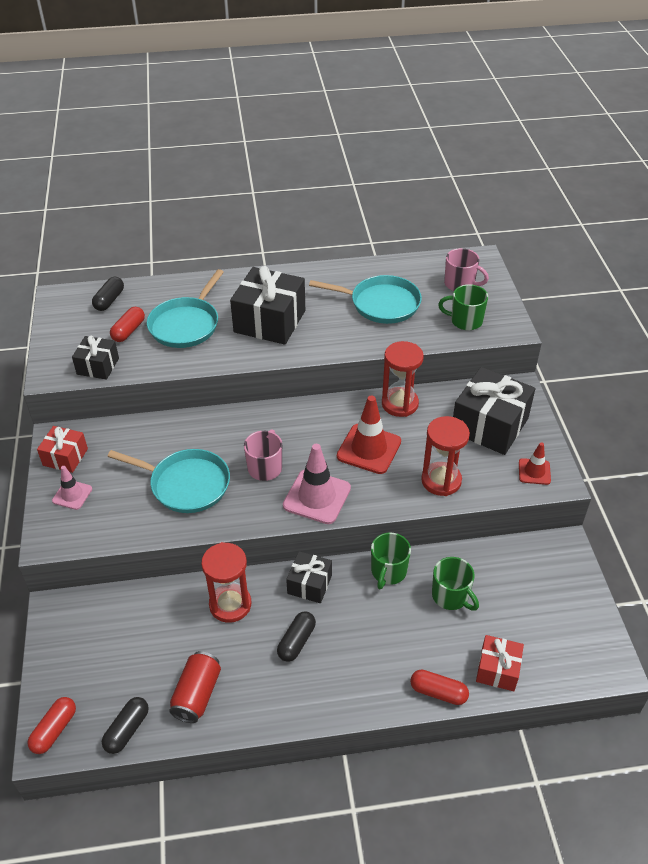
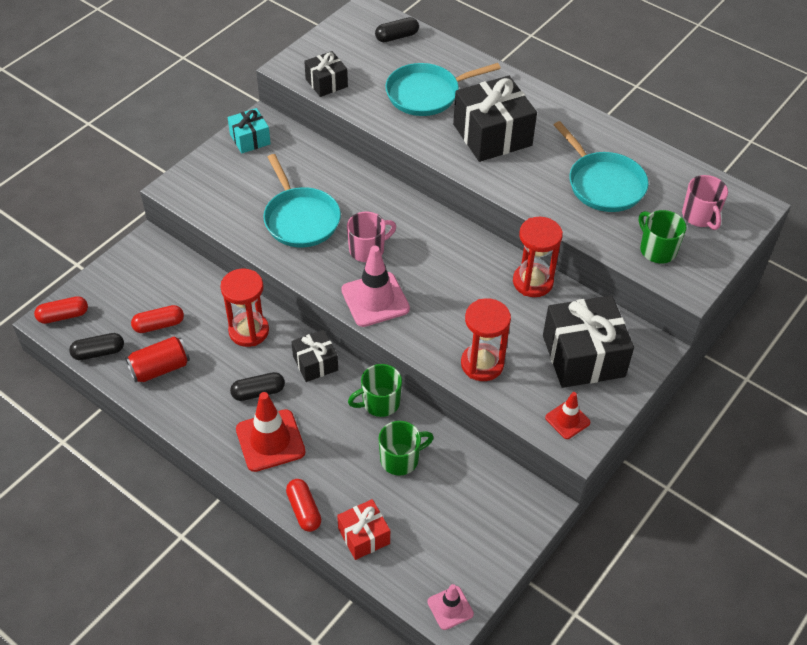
camera: 45 degrees right, 5 degrees up
red gift [37,426,88,473] -> turquoise gift [228,108,271,154]
pink traffic cone [52,466,92,510] -> pink traffic cone moved to [427,584,474,630]
red capsule [110,307,145,342] -> red capsule moved to [131,305,184,333]
red traffic cone [337,395,401,474] -> red traffic cone moved to [236,392,306,472]
green mug [432,557,479,611] -> green mug turned 120 degrees counterclockwise [378,421,434,476]

